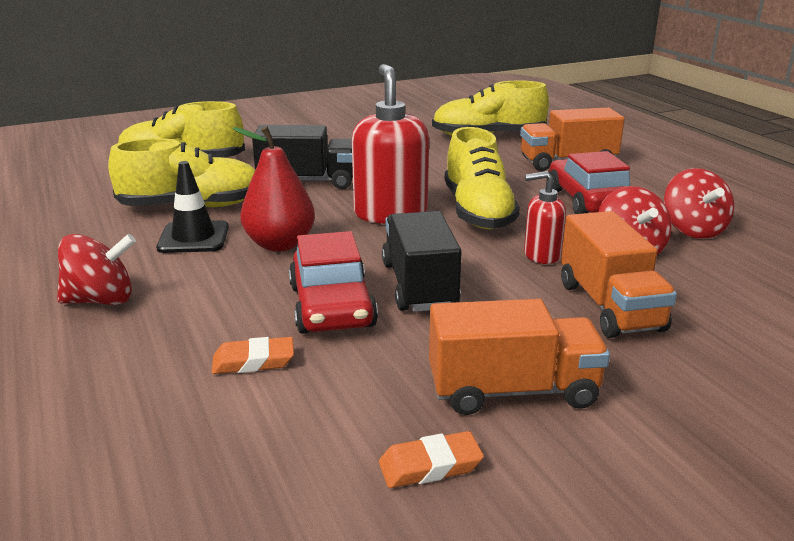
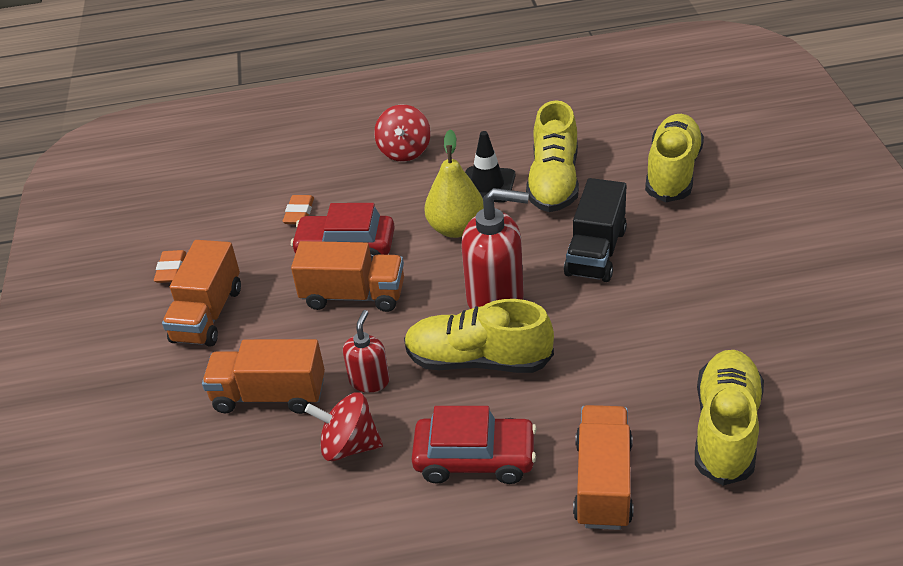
camera: 110 degrees right, 15 degrees up
red pear [233,126,315,252] -> yellow pear [424,129,484,238]
black truck [382,211,462,312] -> orange truck [291,241,404,312]
red spinning top [664,168,734,239] -> none

